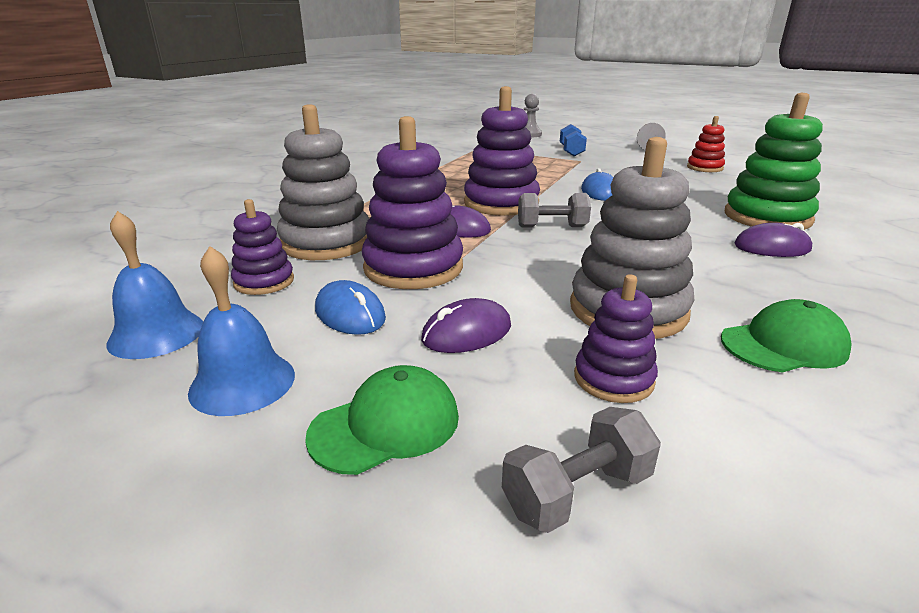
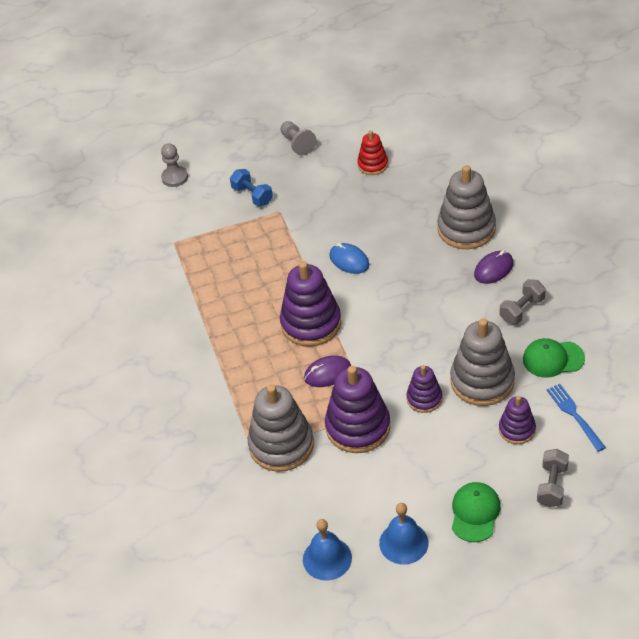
camera: 40 degrees left, 20 degrees up
purple stacking toy [231,199,294,295] -> purple stacking toy moved to [406,365,442,413]
blue mouse [315,280,386,335] -> none
purple mouse [421,298,511,353] -> none
grey dumbbell [518,193,591,227] -> grey dumbbell moved to [500,279,546,324]
green cap [721,299,852,372] -> green cap turned 120 degrees counterclockwise [523,338,585,377]
green stacking toy [725,93,823,230] -> grey stacking toy [437,165,496,249]
none -> blue fork [547,384,606,452]

